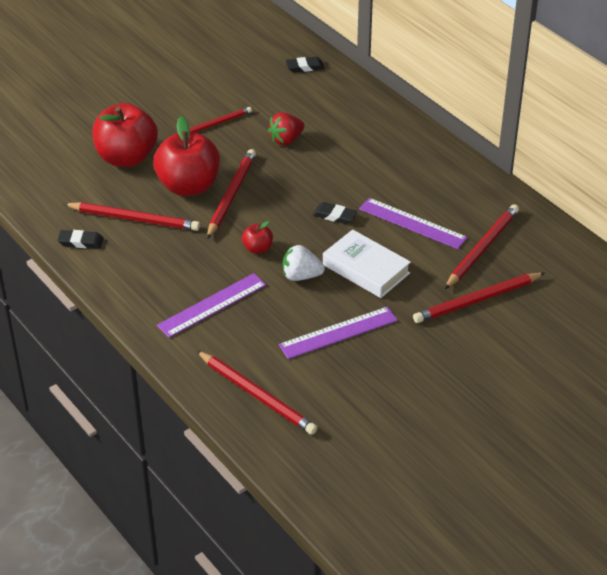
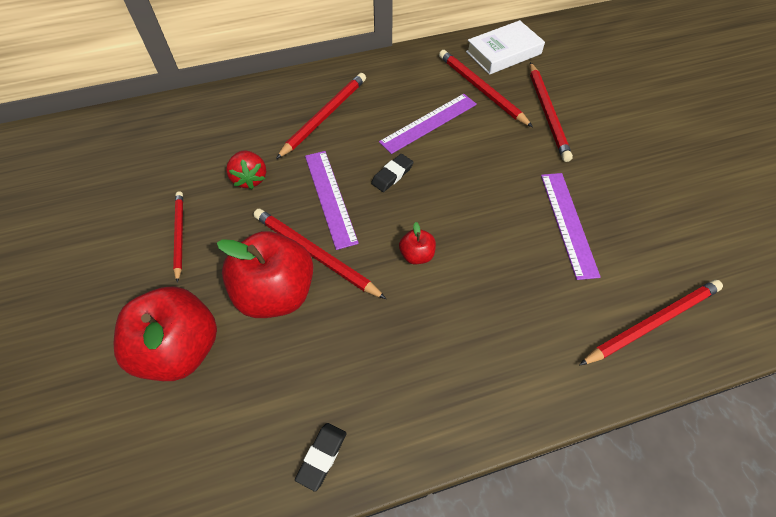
camera: 70 degrees left, 15 degrees up
red pencil [64,202,200,231] -> red pencil moved to [276,73,366,159]
purple ruler [157,273,266,338] -> purple ruler moved to [305,151,359,250]
white strawberry [283,245,325,281] -> none
black eraser [285,57,325,72] -> none
white book [323,229,411,298] -> white book moved to [466,20,545,75]

